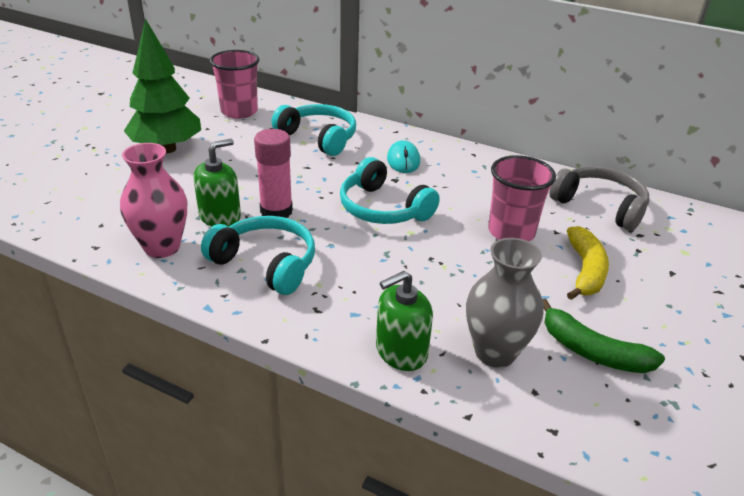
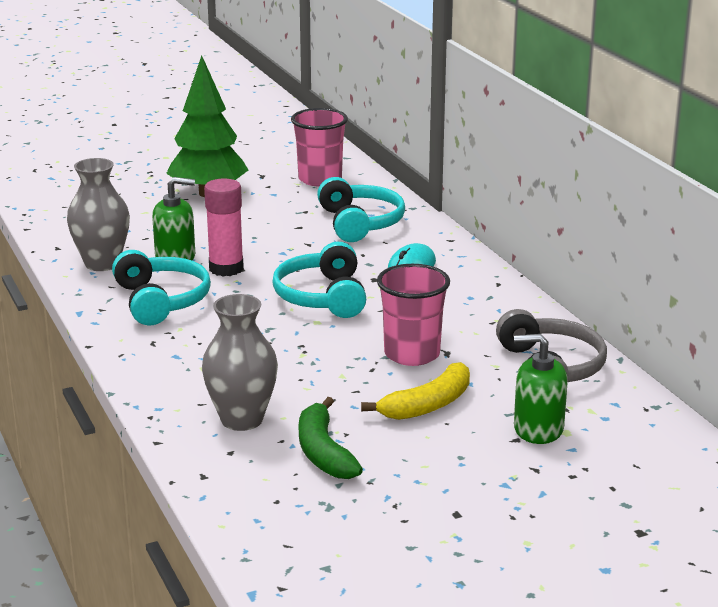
camera: 40 degrees right, 10 degrees down
pink vase [120,143,187,258] -> grey vase [67,158,130,271]
green soap dispenser [376,271,433,371] -> green soap dispenser moved to [514,334,568,444]

